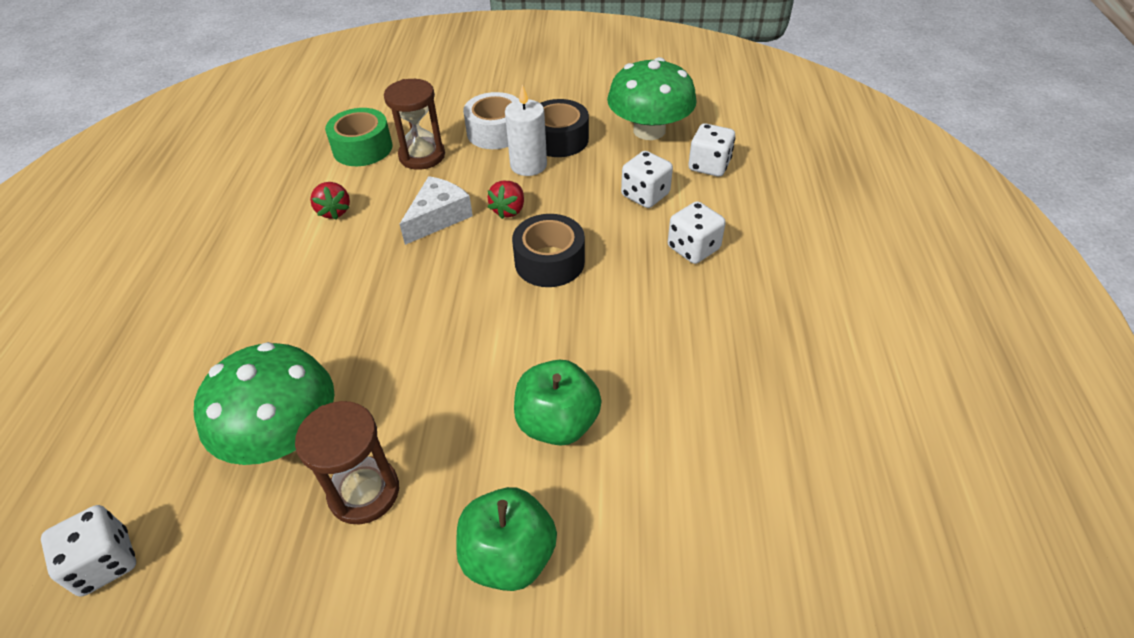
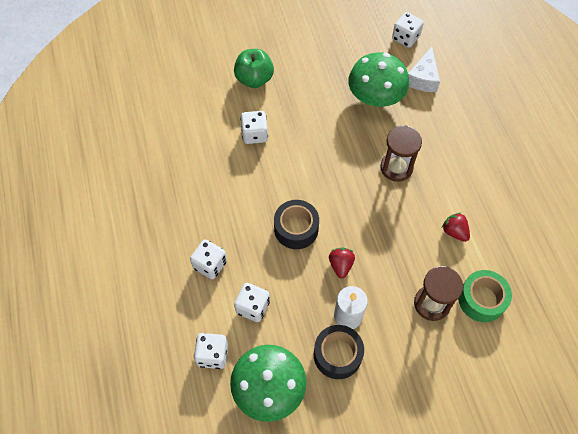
camera: 160 degrees right, 15 degrees up
brown hourglass [295,401,399,525] -> brown hourglass moved to [380,125,422,182]
white cheese [400,176,473,245] -> white cheese moved to [408,47,440,92]
white tape [463,92,519,149] -> none
green apple [514,360,602,446] -> white dice [240,111,268,144]

